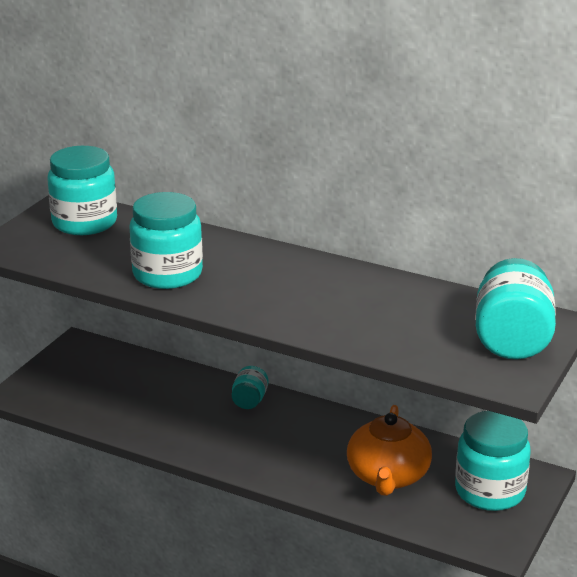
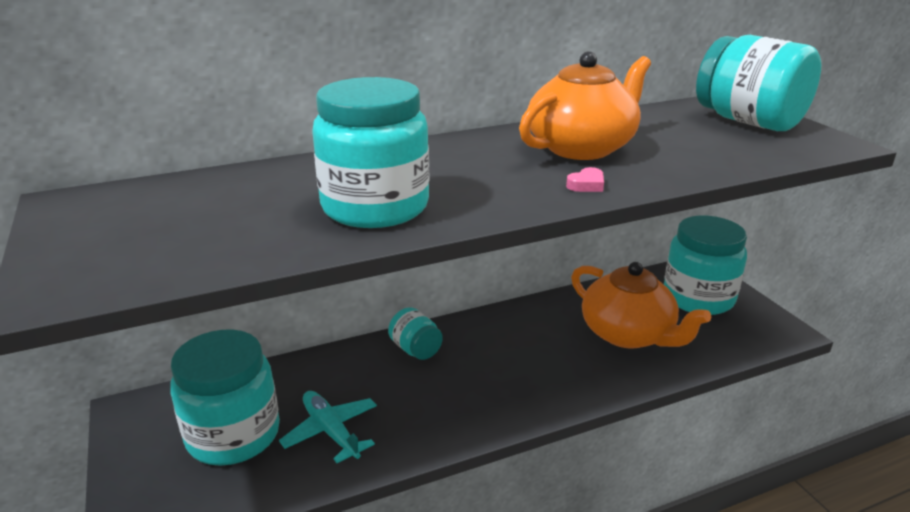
camera: 50 degrees left, 0 degrees up
turquoise jar [48,146,117,235] -> turquoise jar moved to [170,330,280,466]
none -> turquoise plane [279,391,377,463]
none -> orange teapot [519,51,651,160]
none -> pink heart [566,167,604,192]

